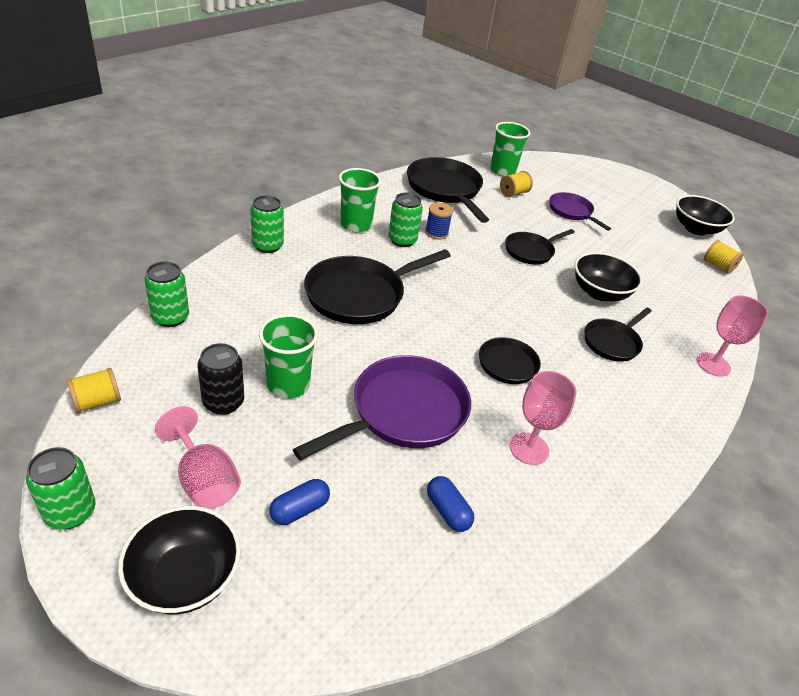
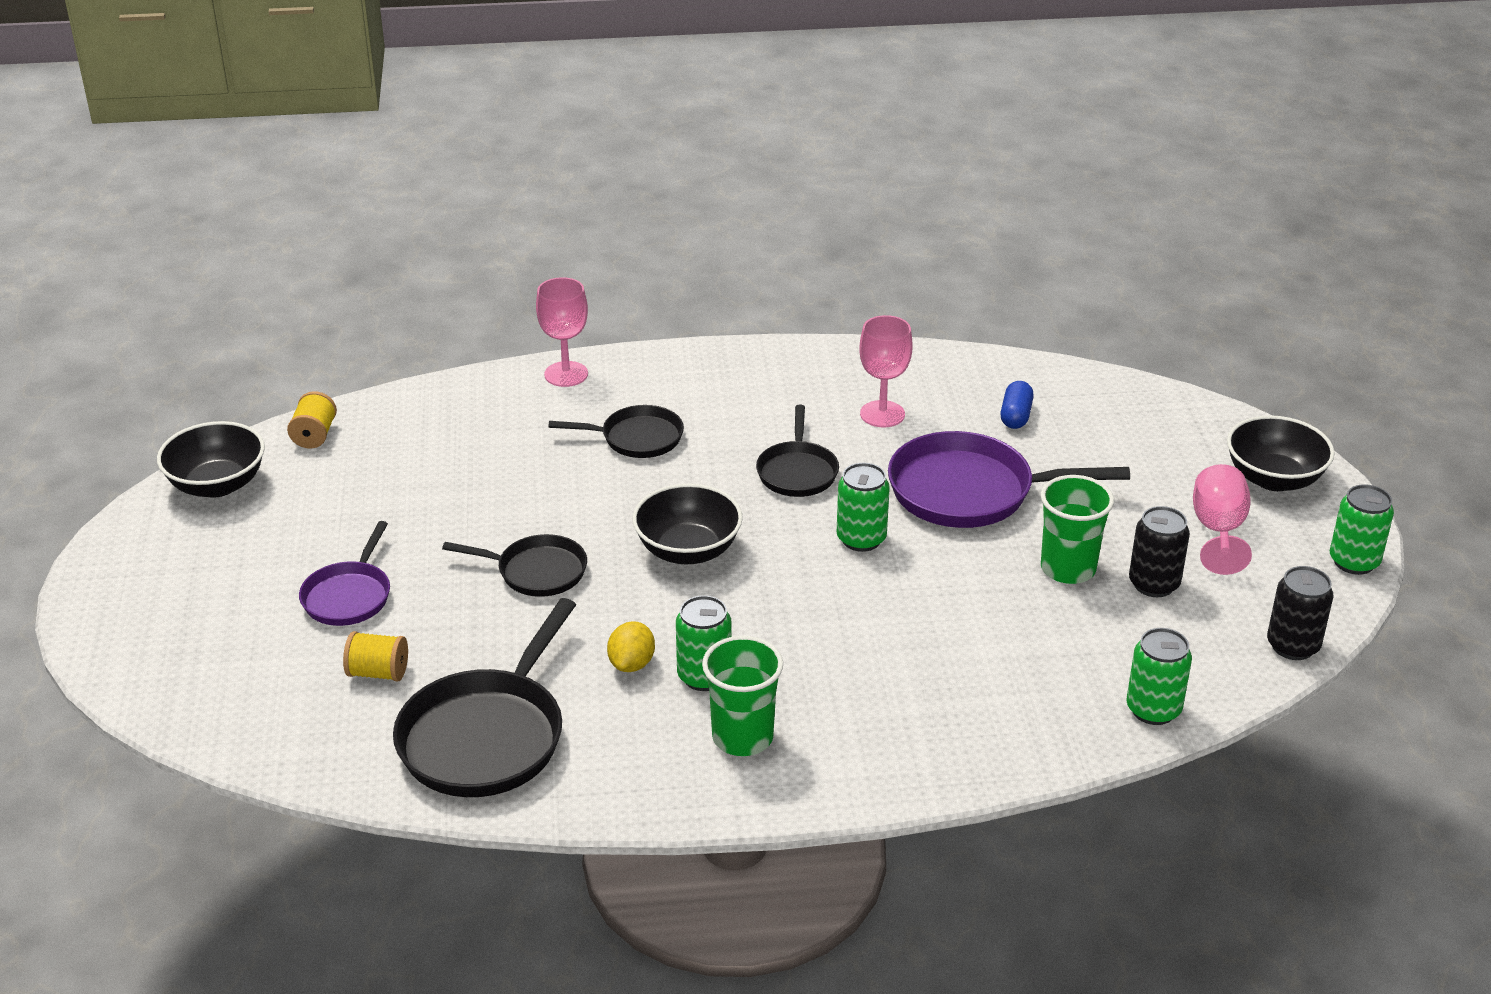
camera: 130 degrees left, 5 degrees down
yellow spool [67,368,121,413] -> black can [1267,566,1334,660]
green can [250,195,284,253] -> green can moved to [837,463,890,552]
blue capsule [269,479,330,525] -> none
black pan [304,249,451,324] -> none
blue spool [425,203,453,239] -> yellow lemon [607,621,655,672]
green cup [490,122,530,176] -> none
black bowl [575,252,642,301] -> black bowl moved to [632,484,743,564]

